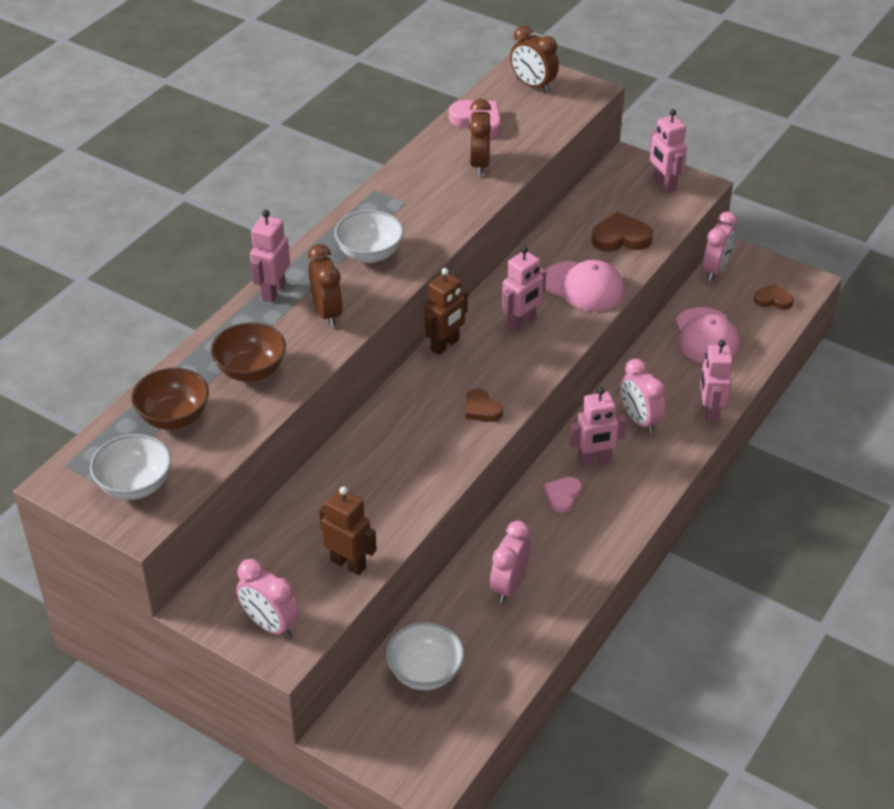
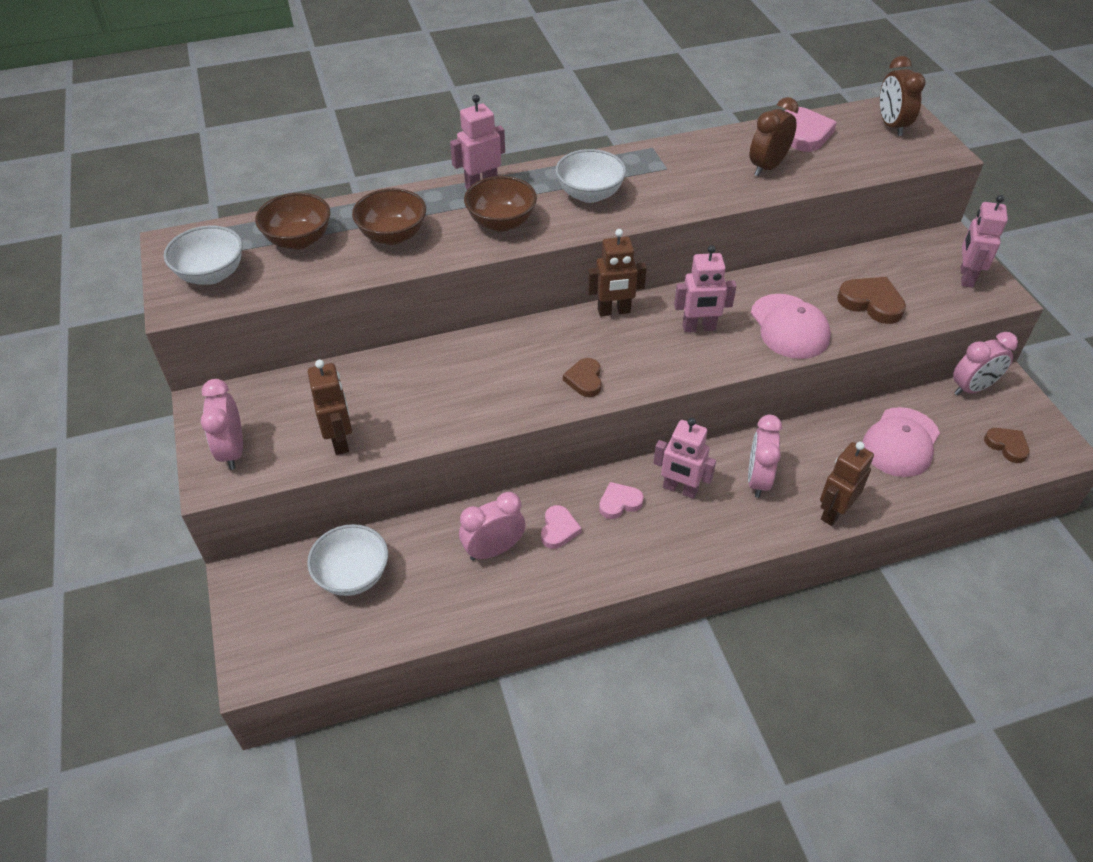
camera: 40 degrees right, 5 degrees up
brown clock [308,244,343,327] -> brown bowl [464,176,537,232]
pink robot [700,340,733,423] -> brown robot [820,442,874,526]
none -> pink heart [541,505,582,549]

